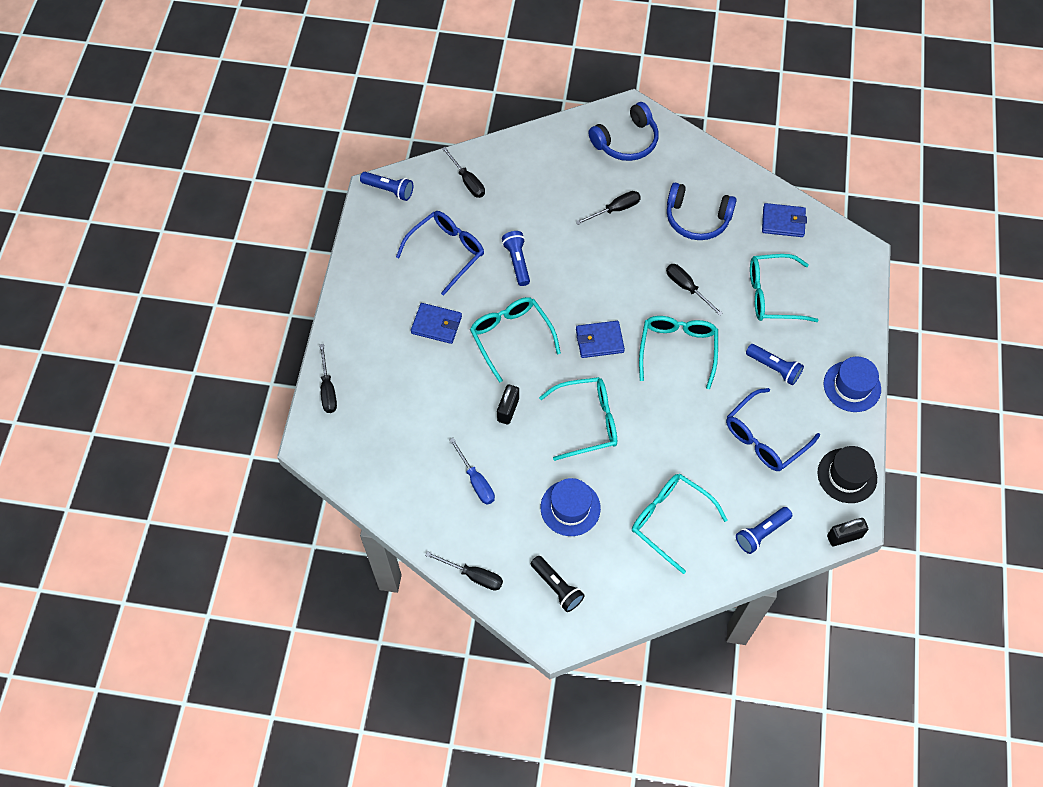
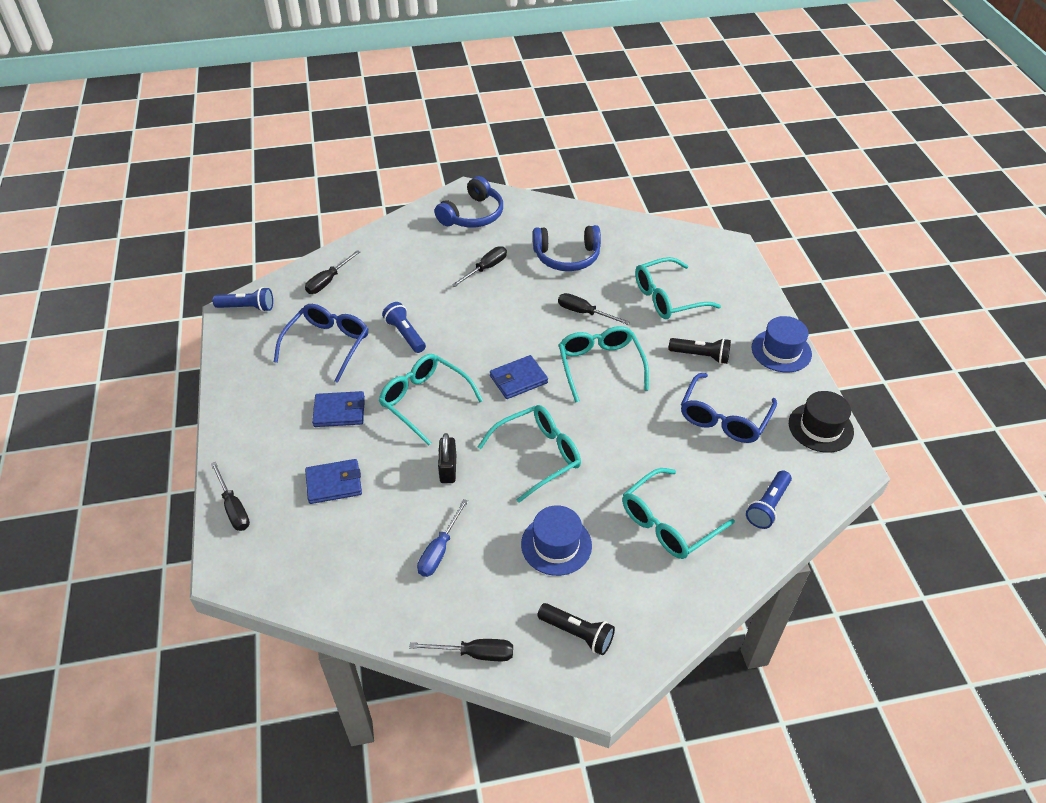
camera: 20 degrees left, 15 degrees down
black screwdriver [442,147,485,198] -> black screwdriver turned 90 degrees clockwise [305,250,360,294]
blue screwdriver [449,438,495,505] -> blue screwdriver turned 75 degrees clockwise [417,499,468,577]
turquoise glasses [632,474,727,574] -> turquoise glasses turned 60 degrees counterclockwise [622,468,735,559]
blue flashlight [746,344,804,385] -> black flashlight [669,338,731,364]
blue wallet [762,203,807,237] -> blue wallet moved to [305,459,362,504]
black padlock [827,518,868,546] -> none

